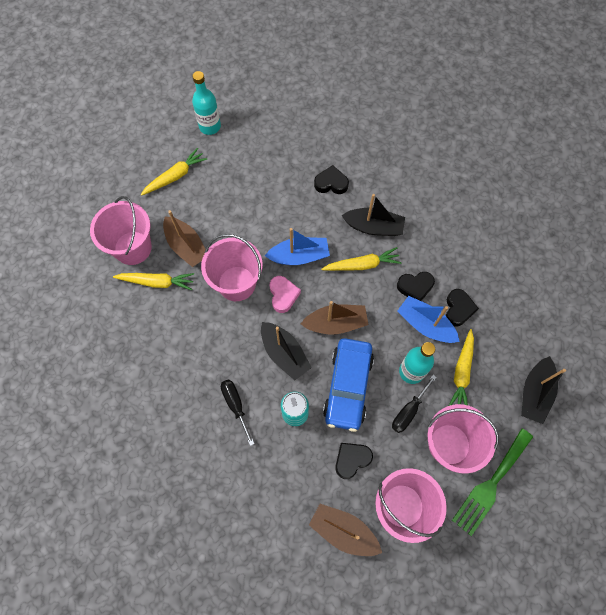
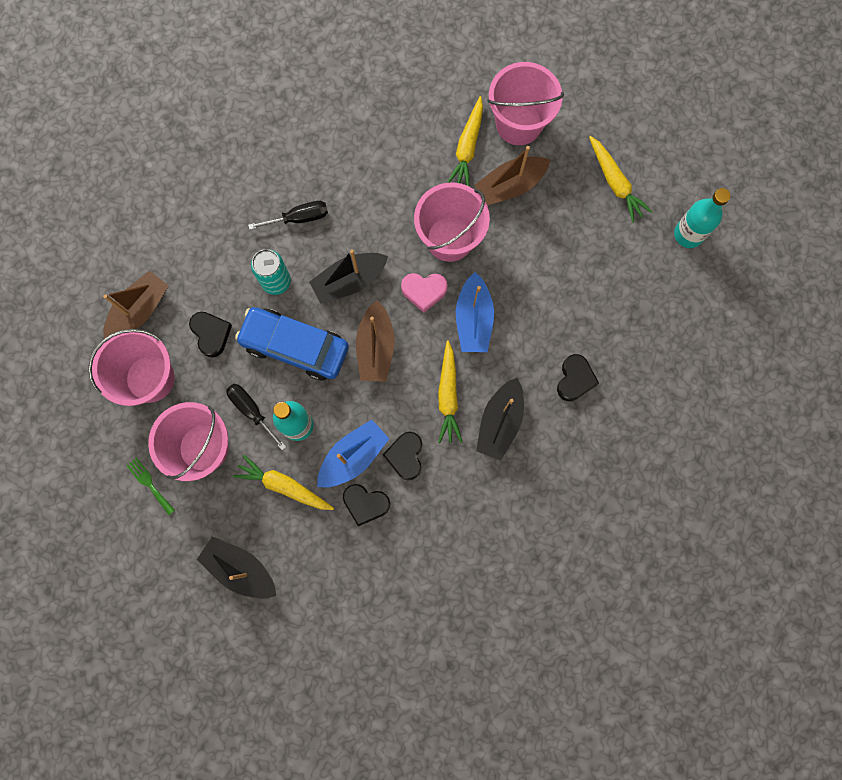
camera: 100 degrees right, 10 degrees up
green fork [452,428,533,536] -> green fork [126,457,175,515], size x0.49

